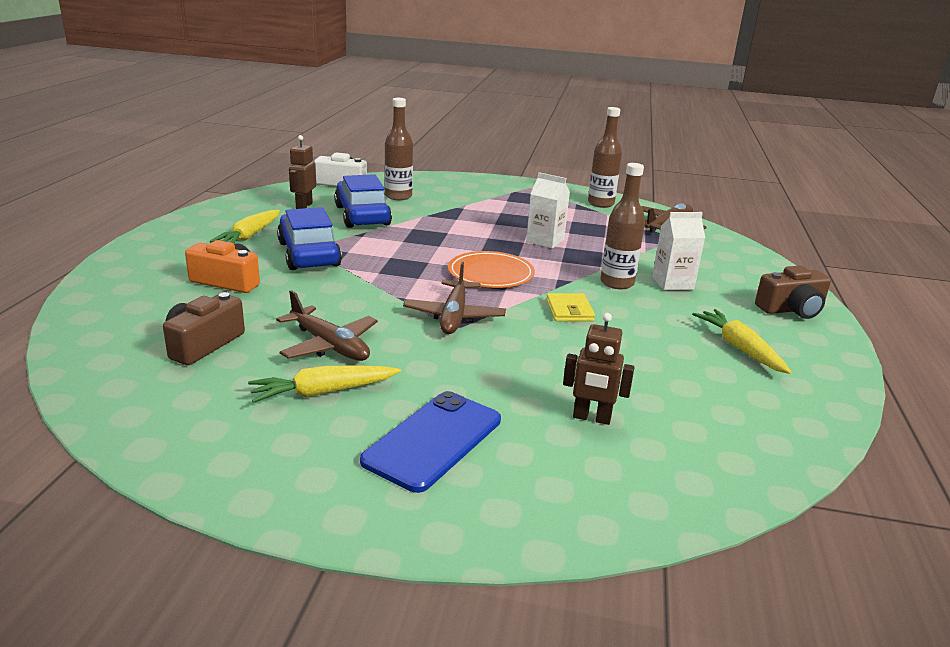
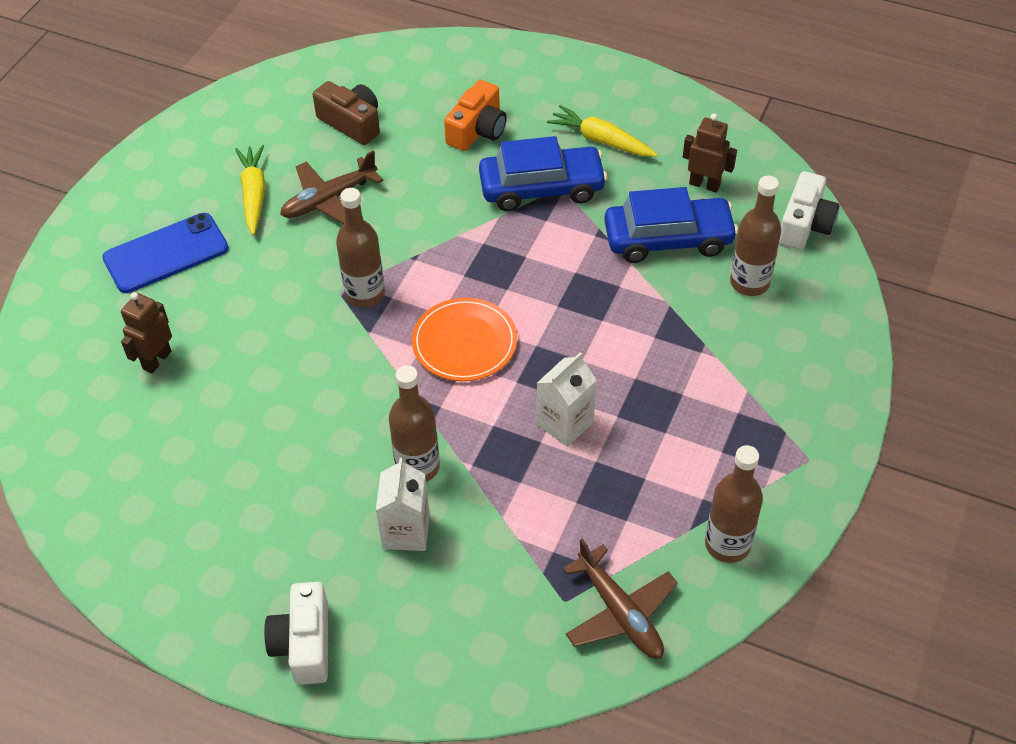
camera: 105 degrees right, 25 degrees up
blue phone [360,391,501,493] -> blue phone turned 75 degrees counterclockwise [102,213,229,293]
brown plane [403,262,506,334] -> brown bottle [336,188,385,307]
yellow wallet [546,293,595,321] -> none
yellow carrot [692,309,792,374] -> none
brown camera [755,266,831,319] -> white camera [264,582,328,685]

